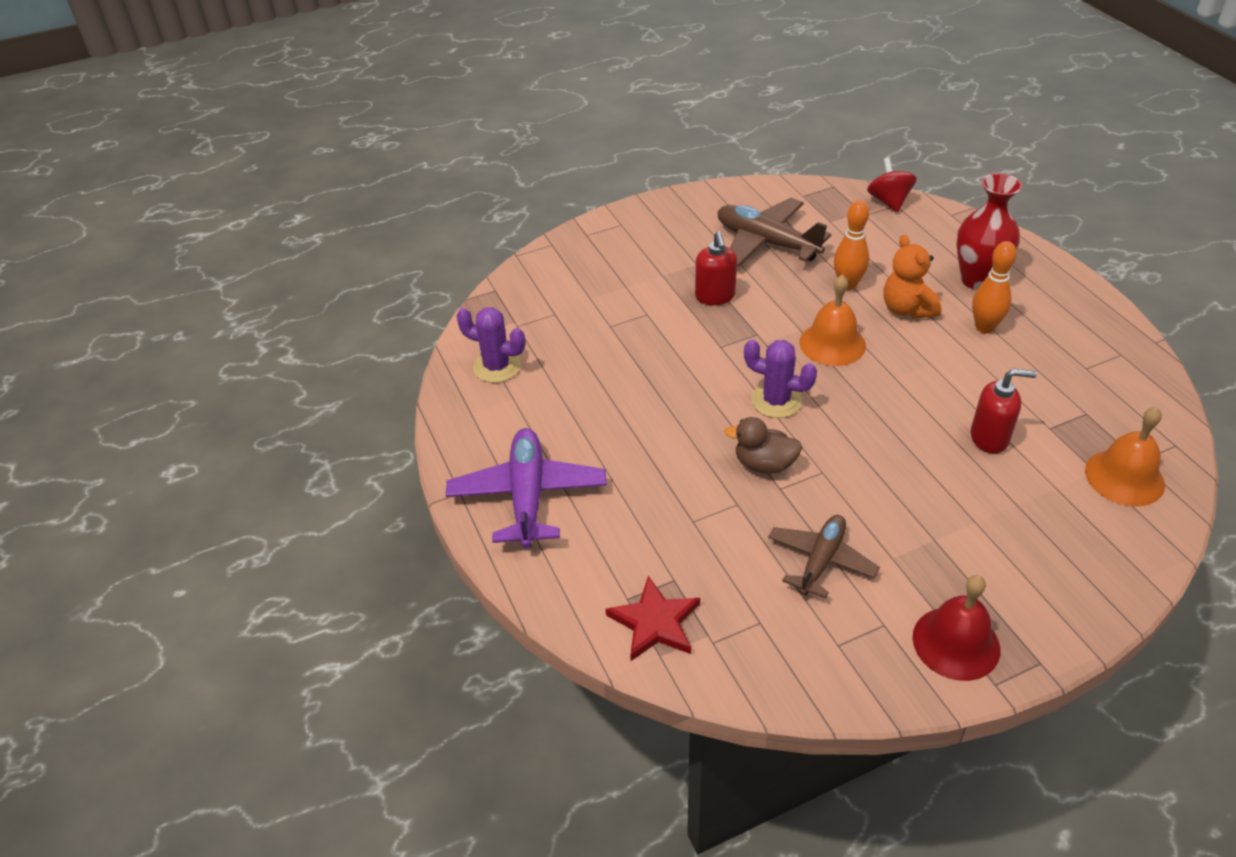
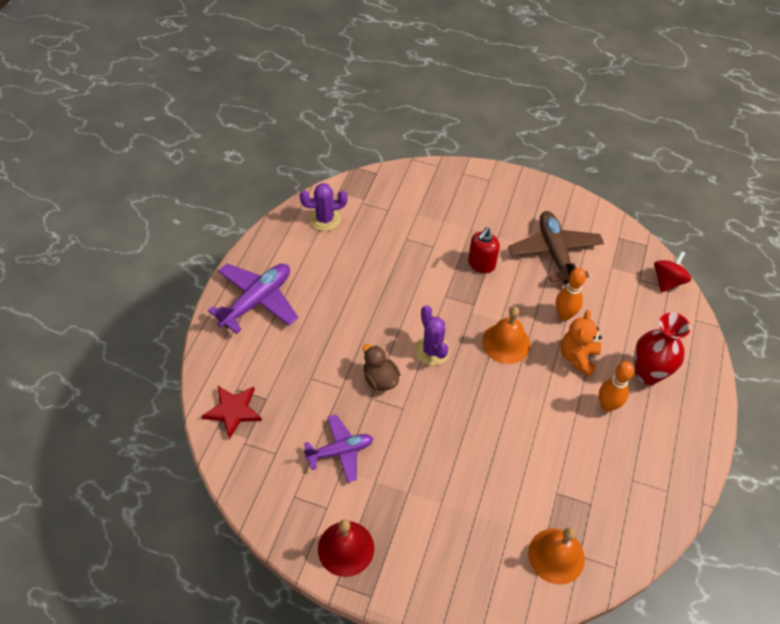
camera: 40 degrees right, 10 degrees up
purple cactus [456,307,525,383] -> purple cactus turned 75 degrees counterclockwise [299,183,348,231]
brown plane [768,515,880,598] -> purple plane [304,415,373,482]
red soap dispenser [971,368,1037,454] -> none

